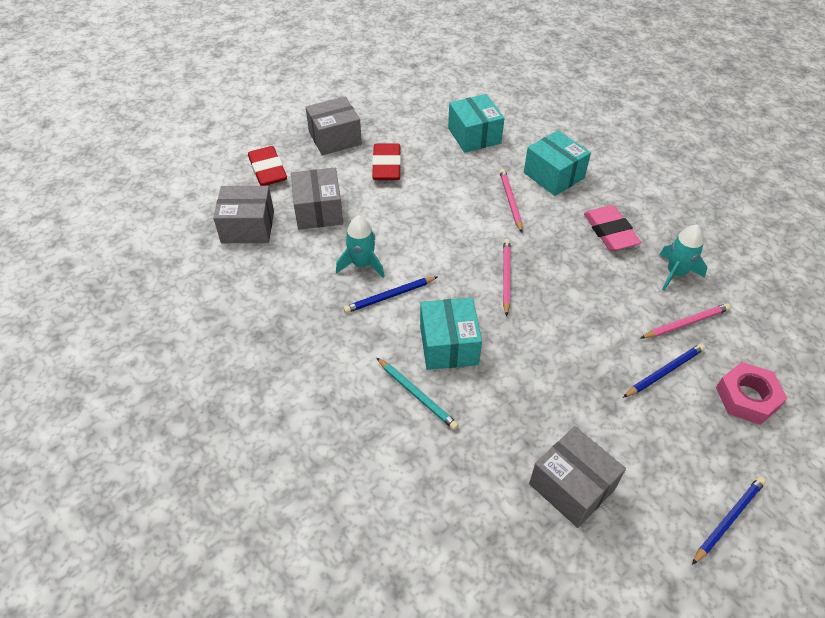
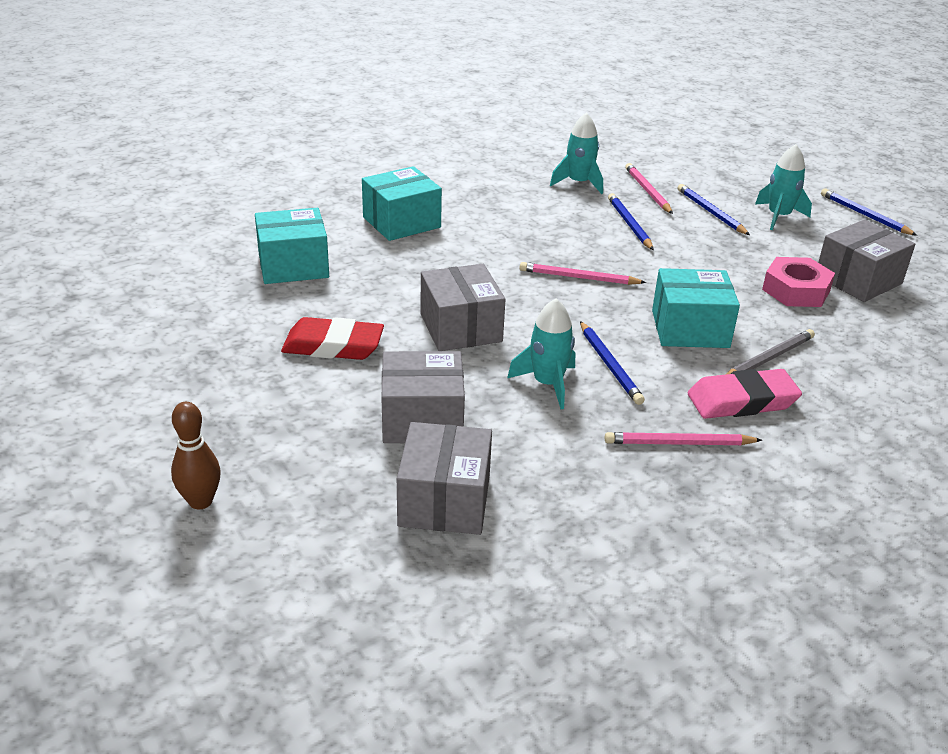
camera: 85 degrees left, 15 degrees down
red eraser [248,146,287,186] -> none
grey box [305,96,362,155] -> grey box moved to [421,264,506,351]
turquoise pencil [377,358,459,430] -> grey pencil [725,329,815,375]
pink pencil [499,169,523,233] -> pink pencil moved to [605,432,762,445]
pink eraser [584,205,641,251] -> pink eraser moved to [688,369,802,419]
pink nut [716,362,787,425] -> pink nut moved to [762,257,835,307]
none -> brown bowling pin [171,402,221,509]
none -> blue pencil [608,193,654,250]
none -> turquoise rocket [755,144,812,230]

